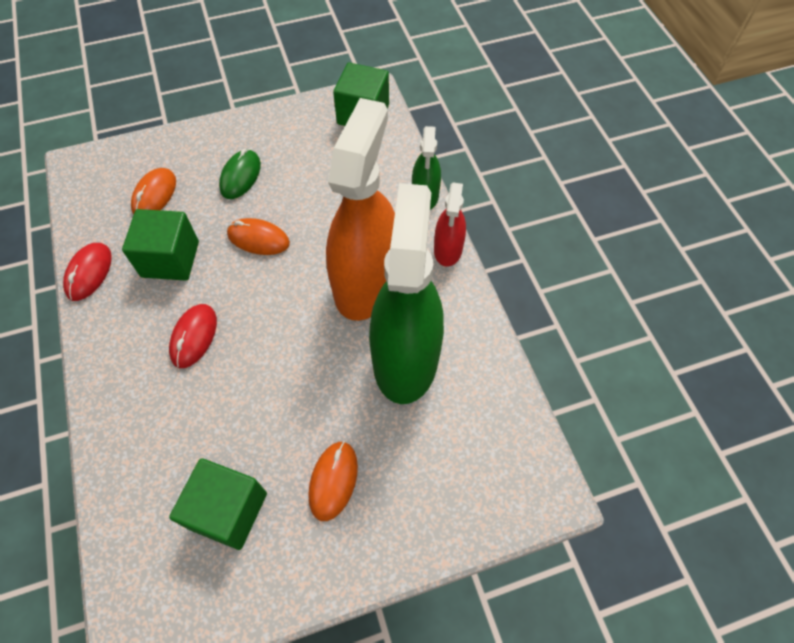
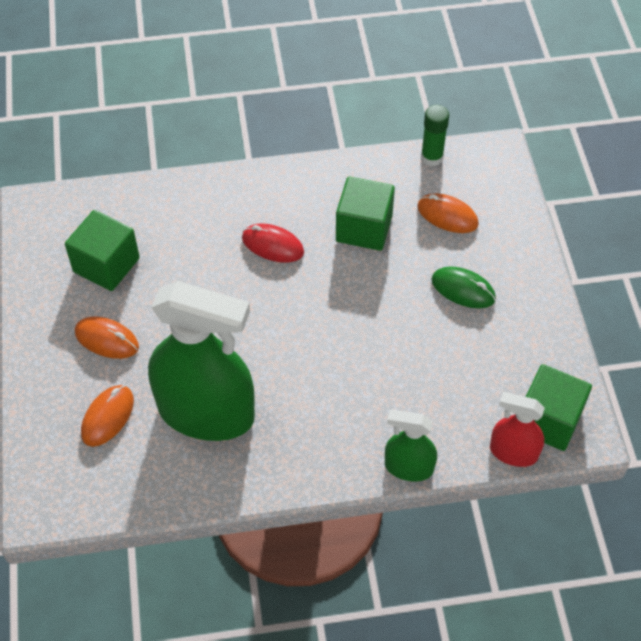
camera: 100 degrees right, 5 degrees down
red mouse [63,243,112,301] -> none
orange mouse [227,218,290,255] -> orange mouse moved to [81,385,134,447]
orange spray bottle [326,98,395,321] -> none
red spray bottle [434,183,466,266] -> red spray bottle moved to [490,392,545,467]
none -> green glue stick [421,105,449,166]

